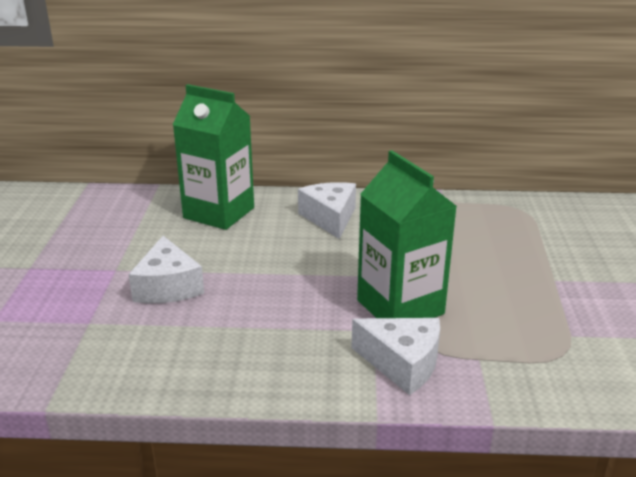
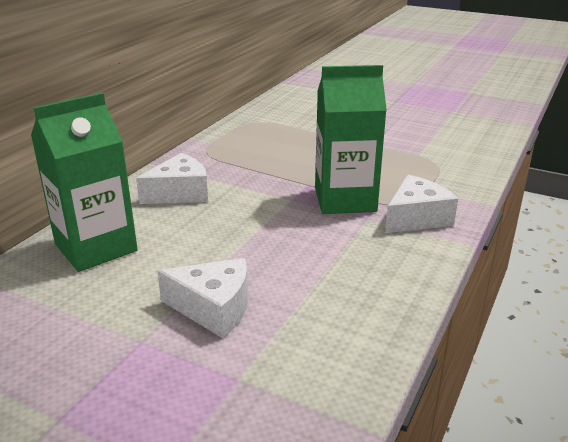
camera: 65 degrees left, 0 degrees up
white cheese [298,182,356,239] -> white cheese turned 135 degrees clockwise [136,153,208,204]

